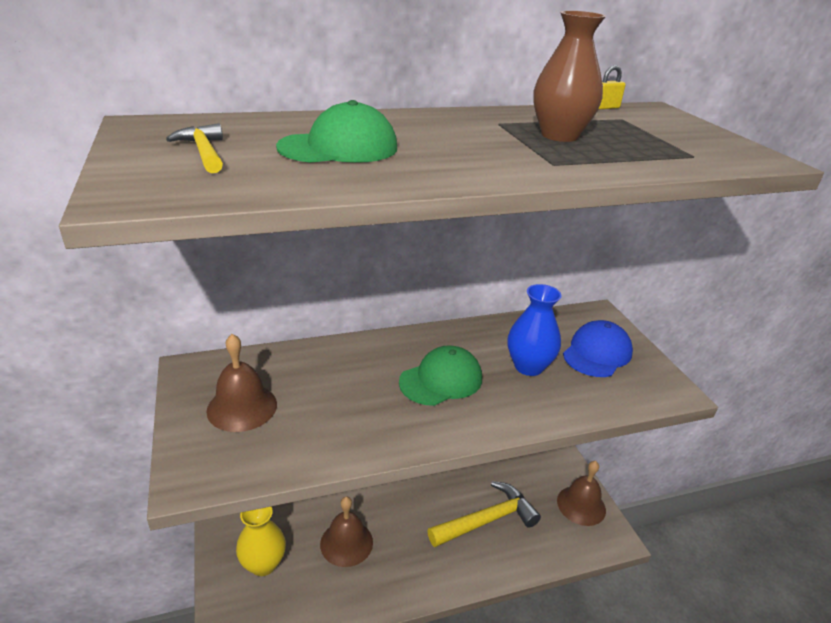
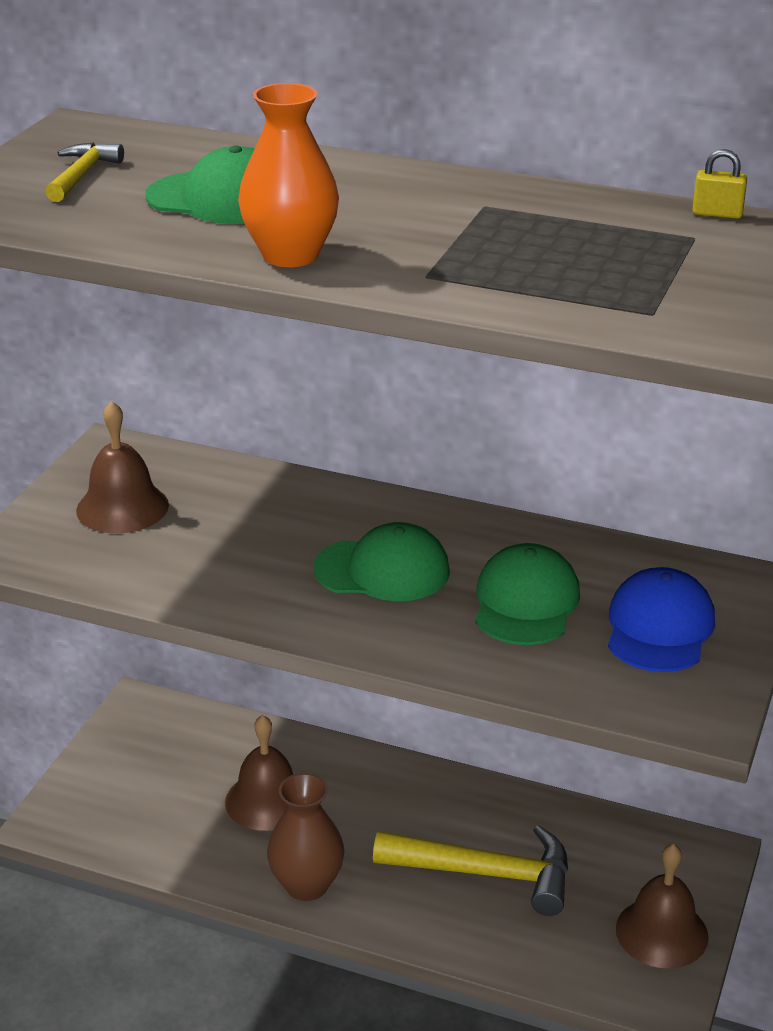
camera: 40 degrees right, 0 degrees up
yellow vase [236,507,286,576] -> none
blue vase [508,284,562,376] -> green cap [475,543,580,645]
brown vase [533,11,606,142] -> brown vase moved to [267,773,345,901]
blue cap [563,320,633,377] -> blue cap turned 60 degrees counterclockwise [608,567,715,672]
none -> orange vase [238,83,339,267]

